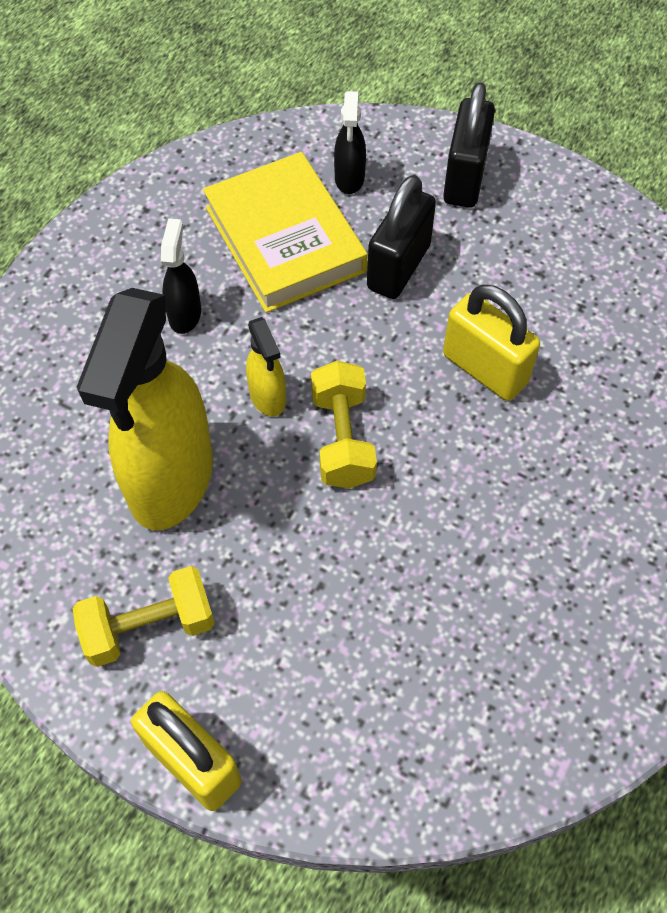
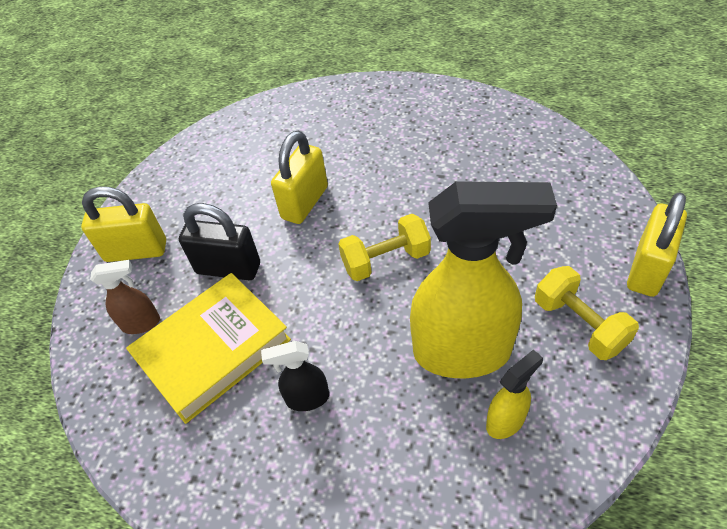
camera: 100 degrees left, 10 degrees down
yellow spray bottle [246,317,286,417] -> yellow spray bottle moved to [486,350,543,439]
black spray bottle [334,91,366,194] -> brown spray bottle [91,260,160,334]
black padlock [443,82,495,208] -> yellow padlock [81,186,166,262]

